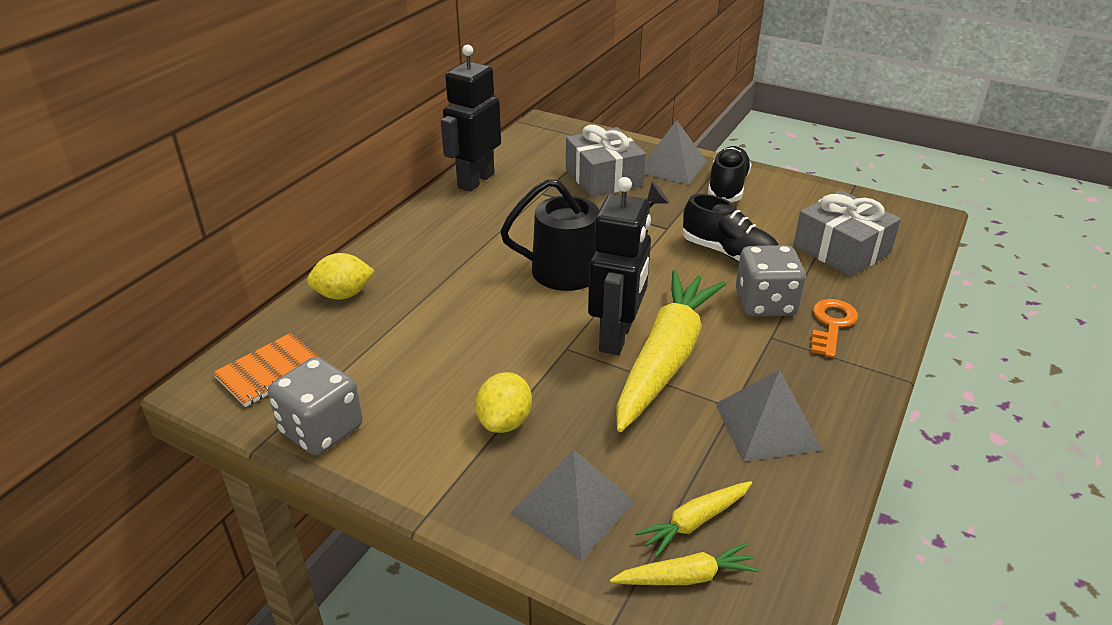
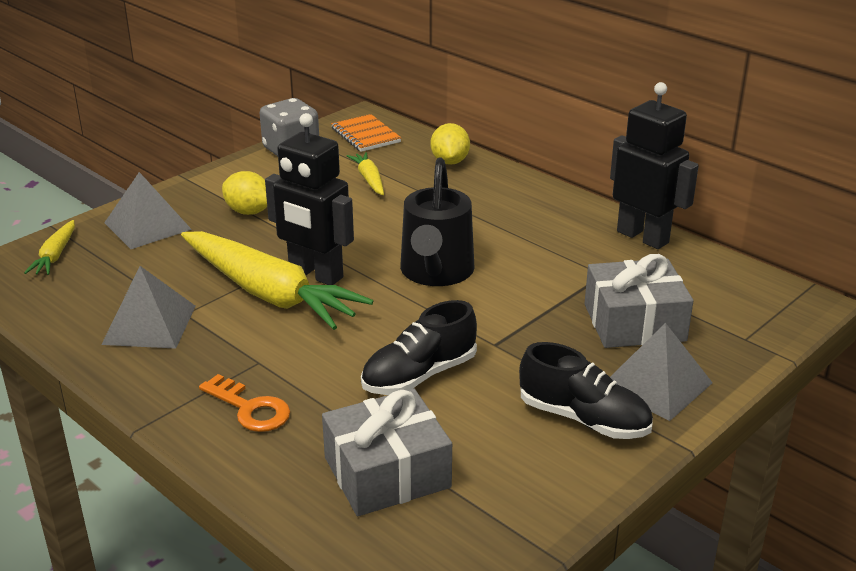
camera: 105 degrees right, 5 degrees down
yellow carrot [635,481,752,557] -> yellow carrot moved to [347,152,384,195]
grey dice [736,245,806,317] -> none

